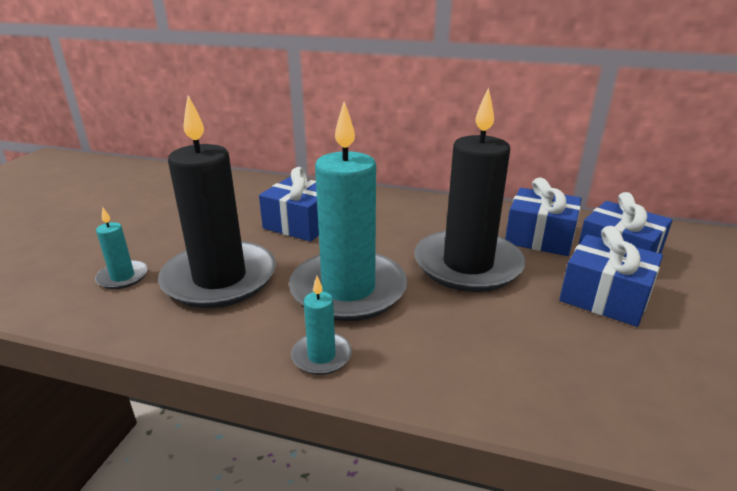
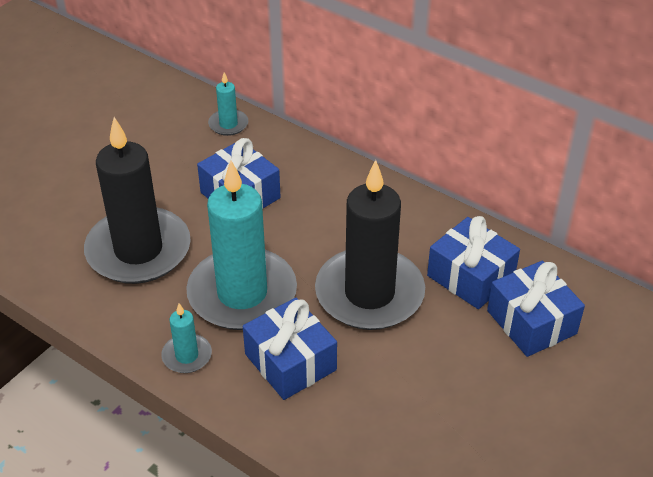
camera: 20 degrees right, 15 degrees up
turquoise candle [95,207,148,289] -> turquoise candle moved to [208,72,248,136]
blue gift [559,226,663,327] -> blue gift moved to [243,298,337,400]

